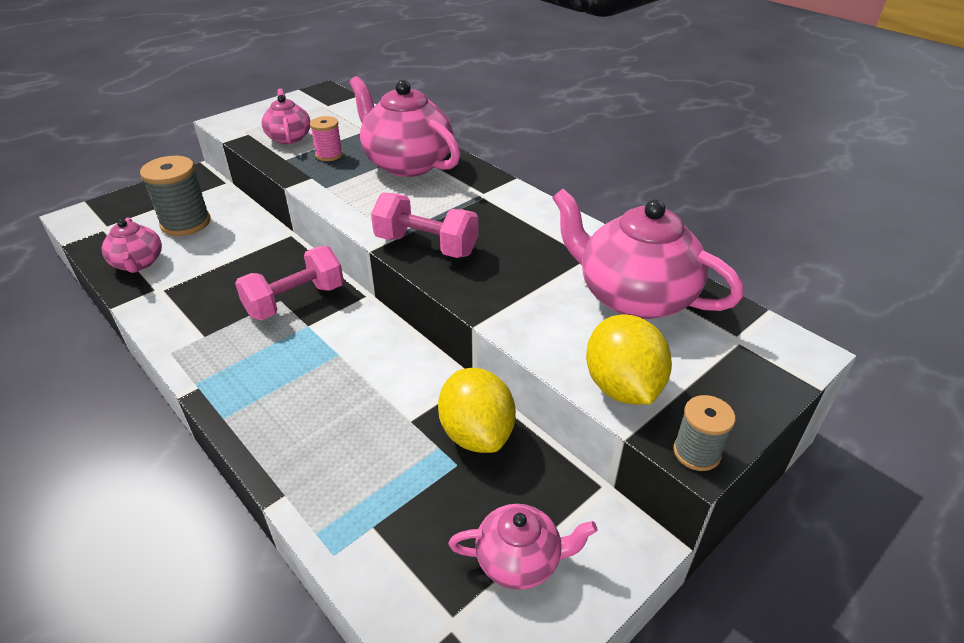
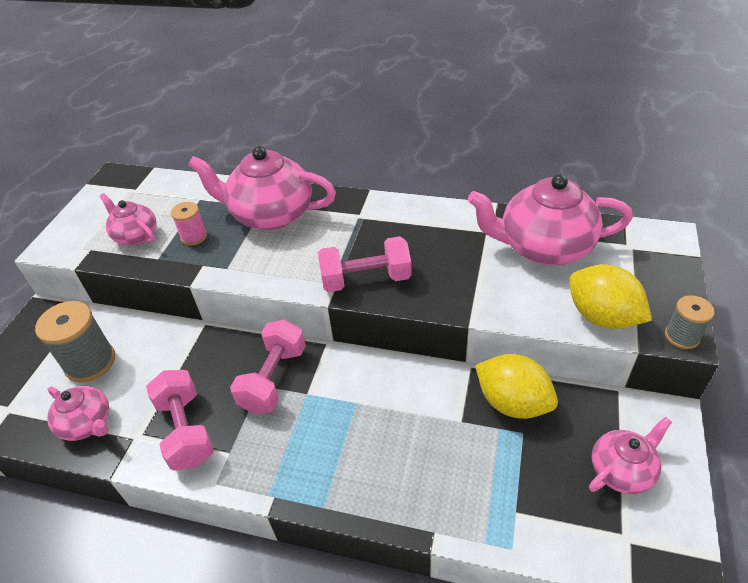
camera: 30 degrees left, 5 degrees up
none -> pink dumbbell [146,370,214,470]

